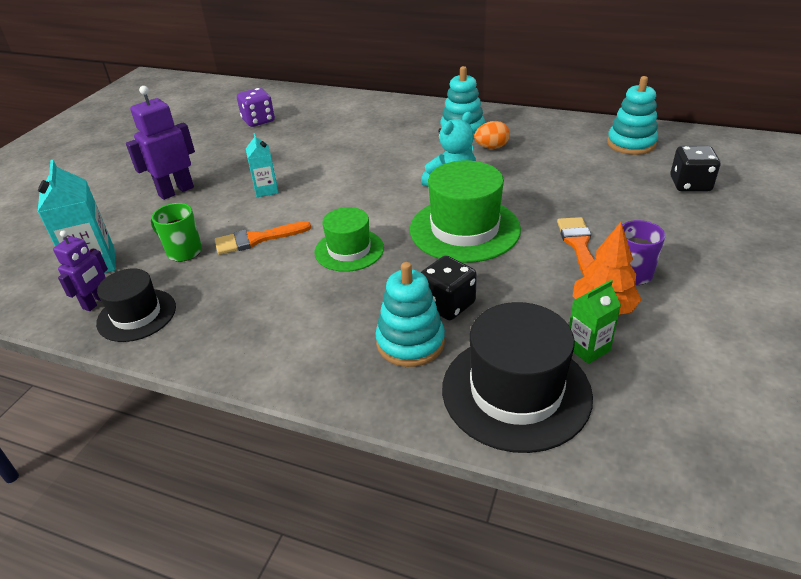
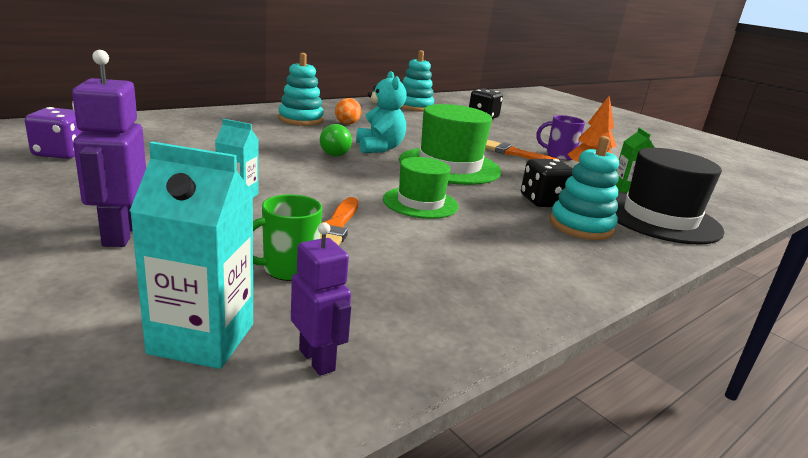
camera: 65 degrees left, 15 degrees down
black hat [96,268,176,342] -> none
none -> green light bulb [320,124,352,156]

